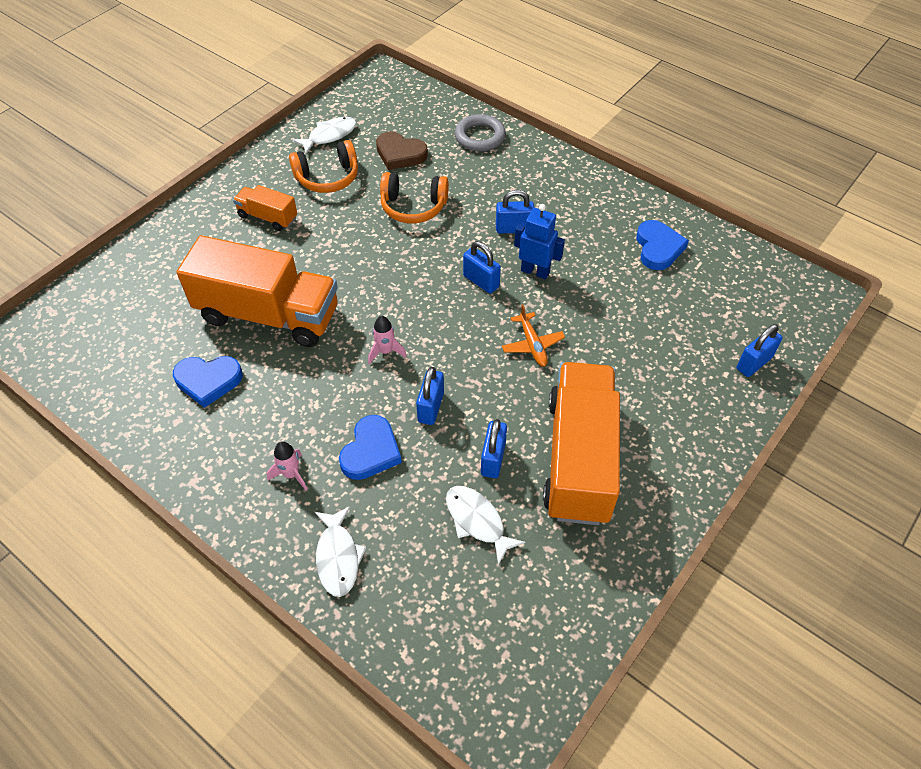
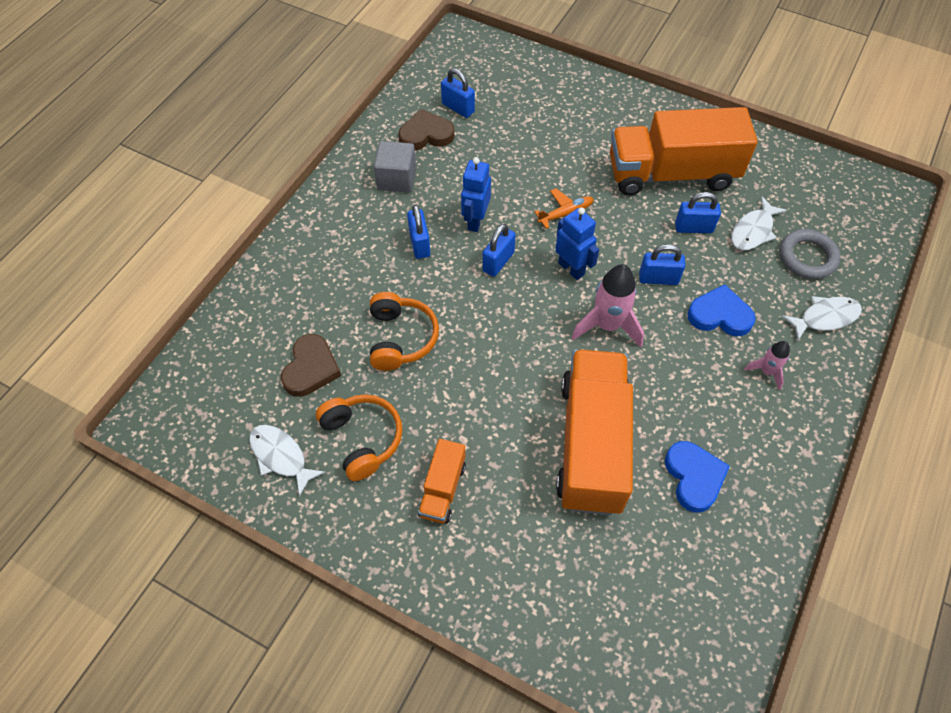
camera: 100 degrees left, 5 degrees up
pink rocket [368,316,407,364] -> pink rocket [571,264,644,347], size x1.82
grey ring [455,114,506,152] -> grey ring moved to [780,229,841,279]
blue heart [636,220,689,270] -> brown heart [399,109,454,151]
blue padlock [737,324,783,377] -> blue padlock moved to [441,68,475,118]
none -> grey cube [374,141,416,193]
none -> blue robot [555,207,599,280]

